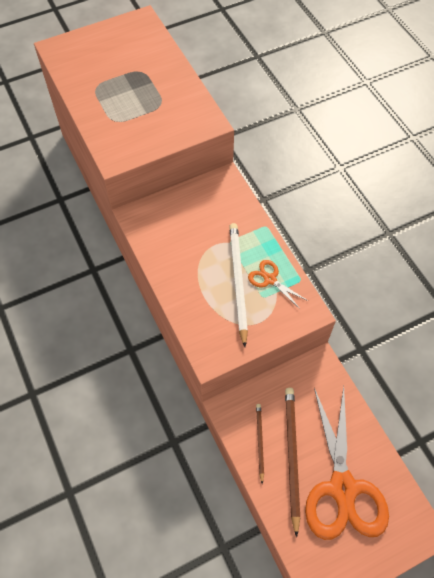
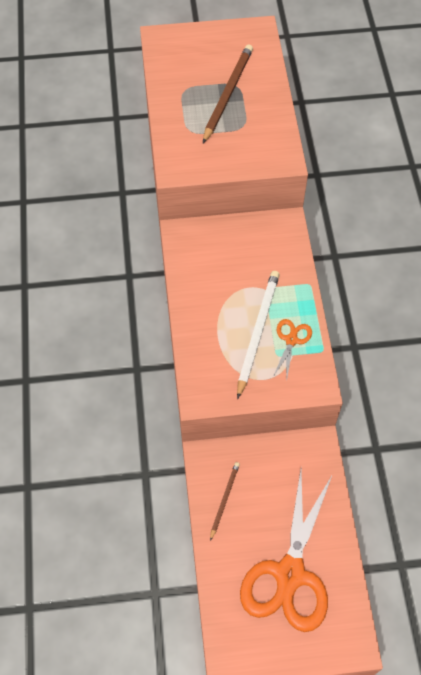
camera: 20 degrees right, 0 degrees up
orange scissors [248,260,308,309] -> orange scissors turned 45 degrees clockwise [273,319,312,381]
brown pencil [285,388,300,537] -> brown pencil moved to [203,45,253,143]

